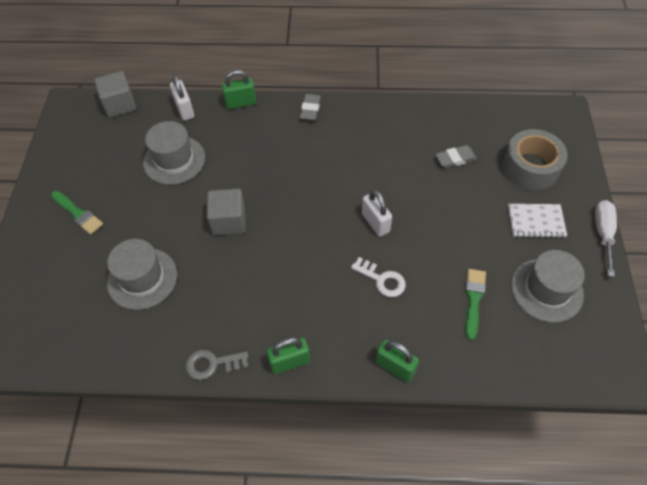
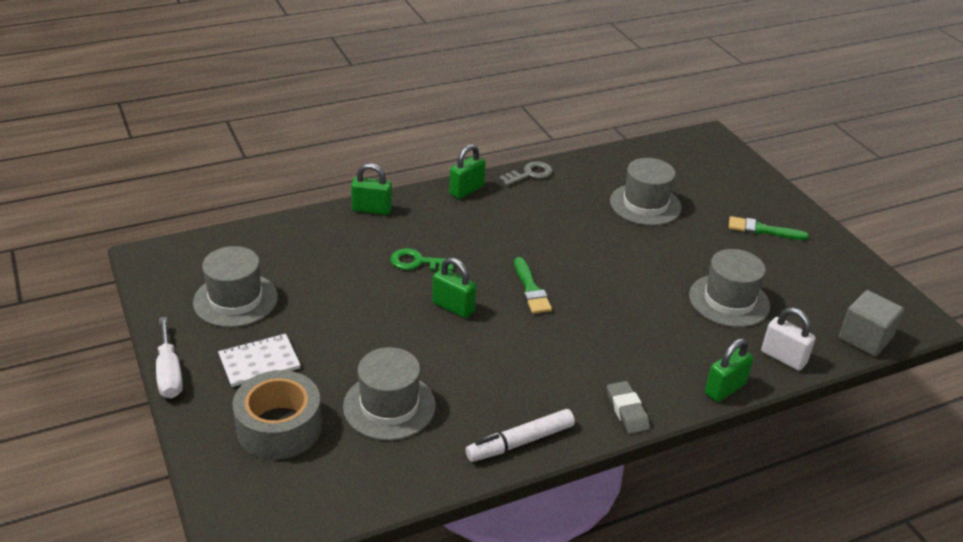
camera: 150 degrees right, 20 degrees down
grey cube [207,189,245,235] -> none
white key [351,257,406,297] -> green key [390,248,453,271]
white padlock [362,189,392,237] -> green padlock [432,257,477,318]
grey eraser [435,145,477,168] -> grey hat [343,347,436,441]
green brush [465,269,486,340] -> green brush moved to [514,257,552,314]
none -> white marker [466,409,575,462]

